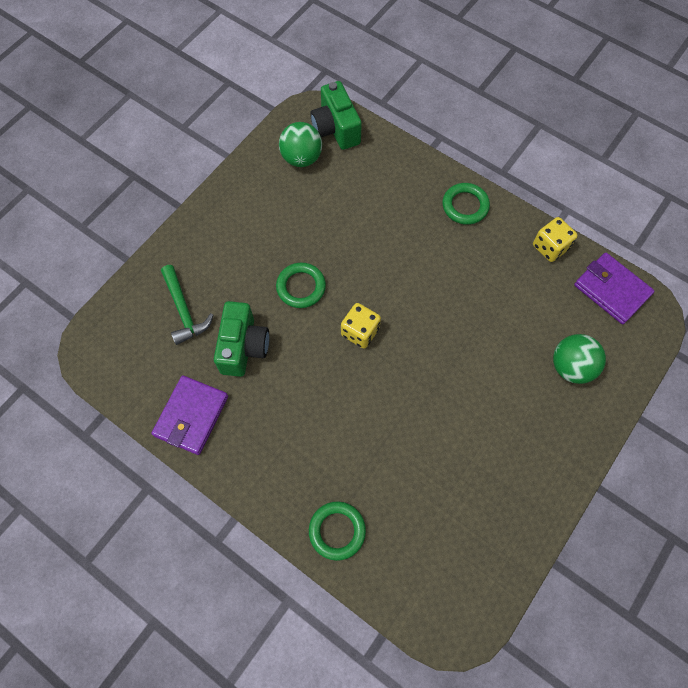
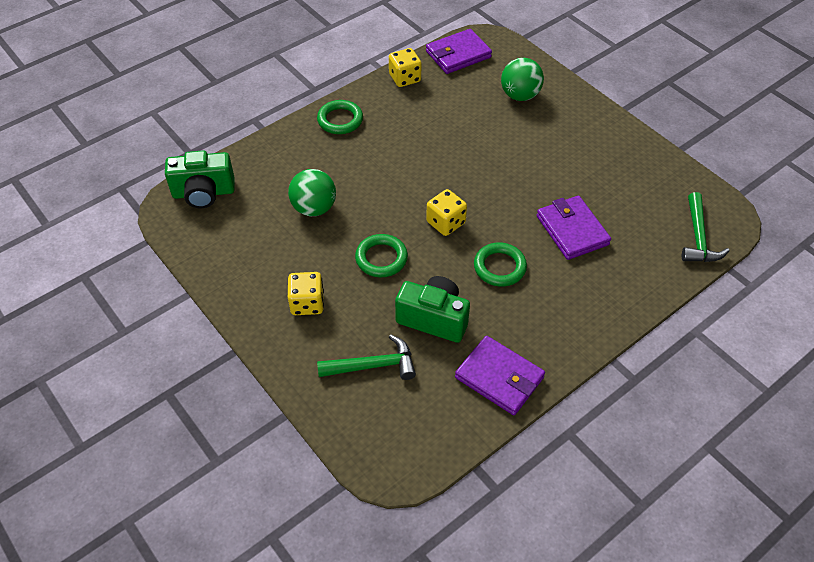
camera: 75 degrees left, 15 degrees down
green ball [279,122,322,167] -> green ball moved to [288,169,336,216]
green ring [309,501,366,561] -> green ring moved to [474,243,527,287]
none -> yellow dice [288,272,324,315]
none -> purple wallet [537,196,611,260]
none -> green hammer [682,192,729,262]

